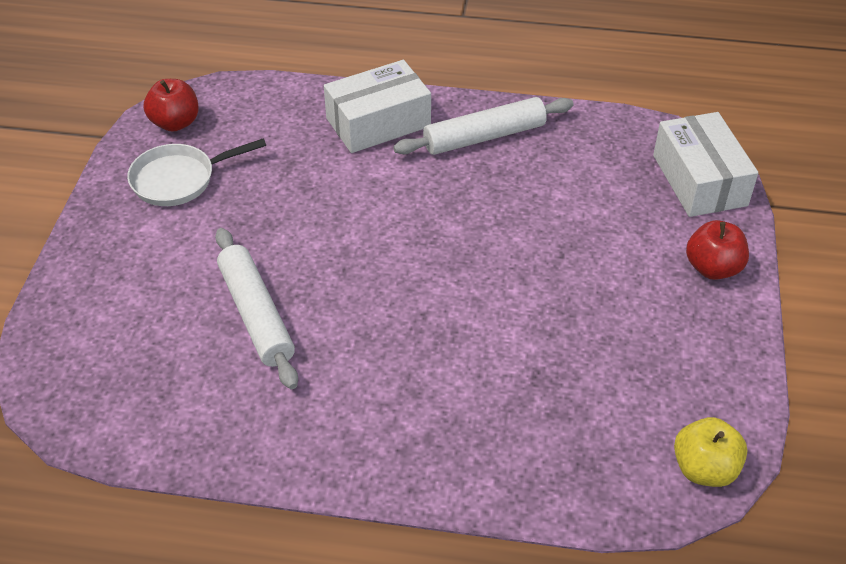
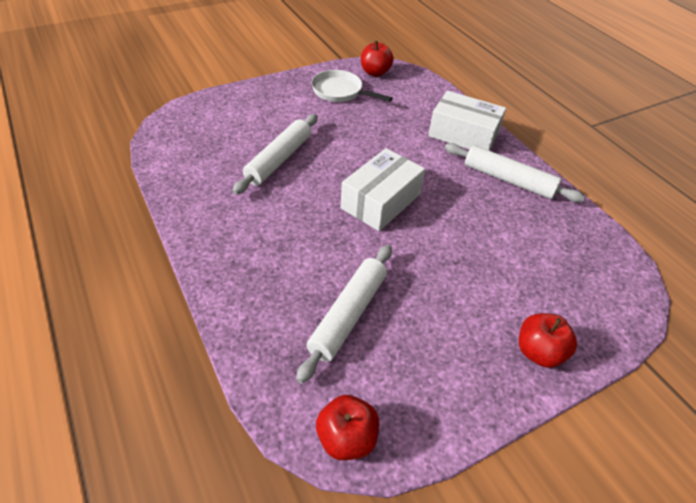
camera: 50 degrees right, 0 degrees up
white box [653,112,758,217] -> white box moved to [341,148,425,231]
yellow apple [674,417,747,487] -> red apple [316,395,379,460]
none -> white rolling pin [296,245,392,384]

